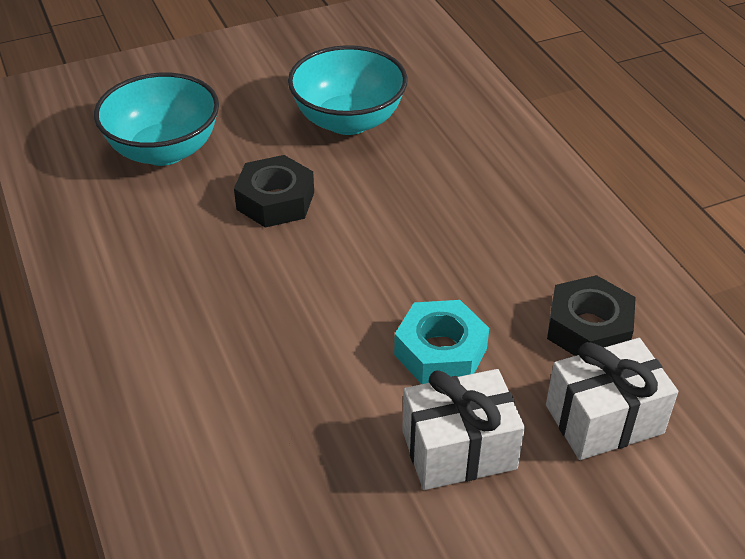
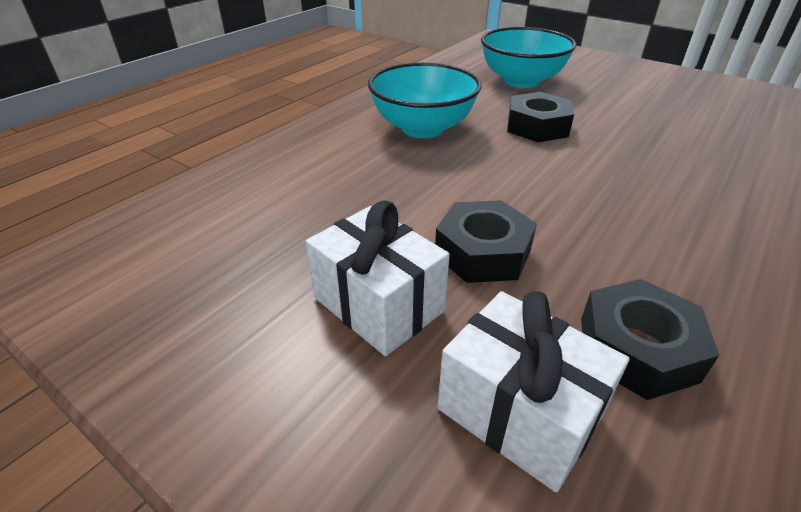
camera: 60 degrees right, 5 degrees down
turquoise bowl [288,45,408,135] -> turquoise bowl moved to [368,62,481,138]
turquoise nut [394,300,489,384] -> black nut [435,200,537,283]

